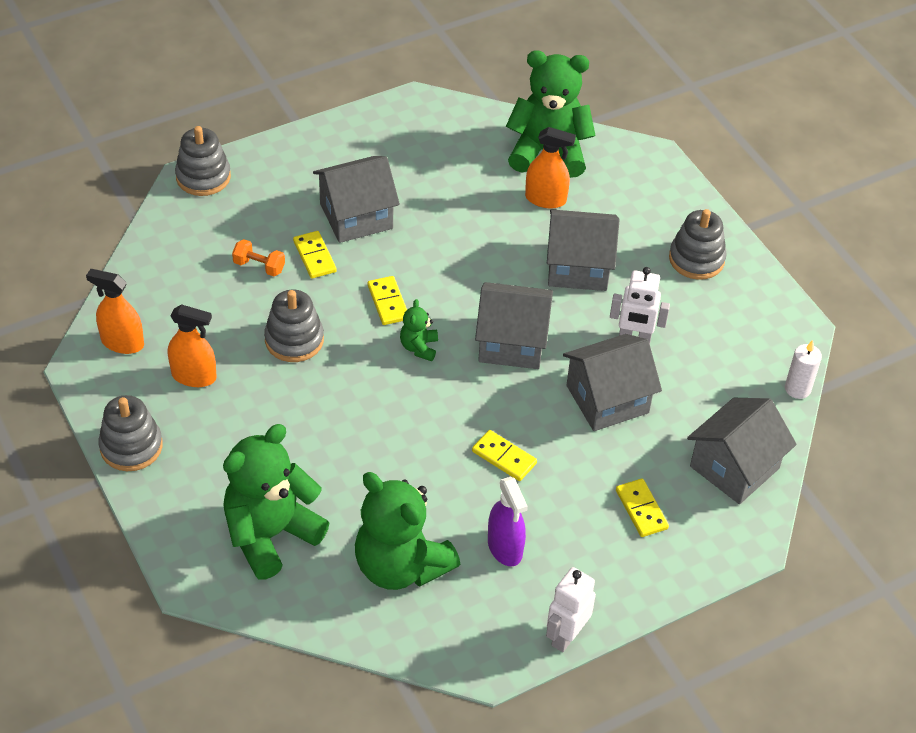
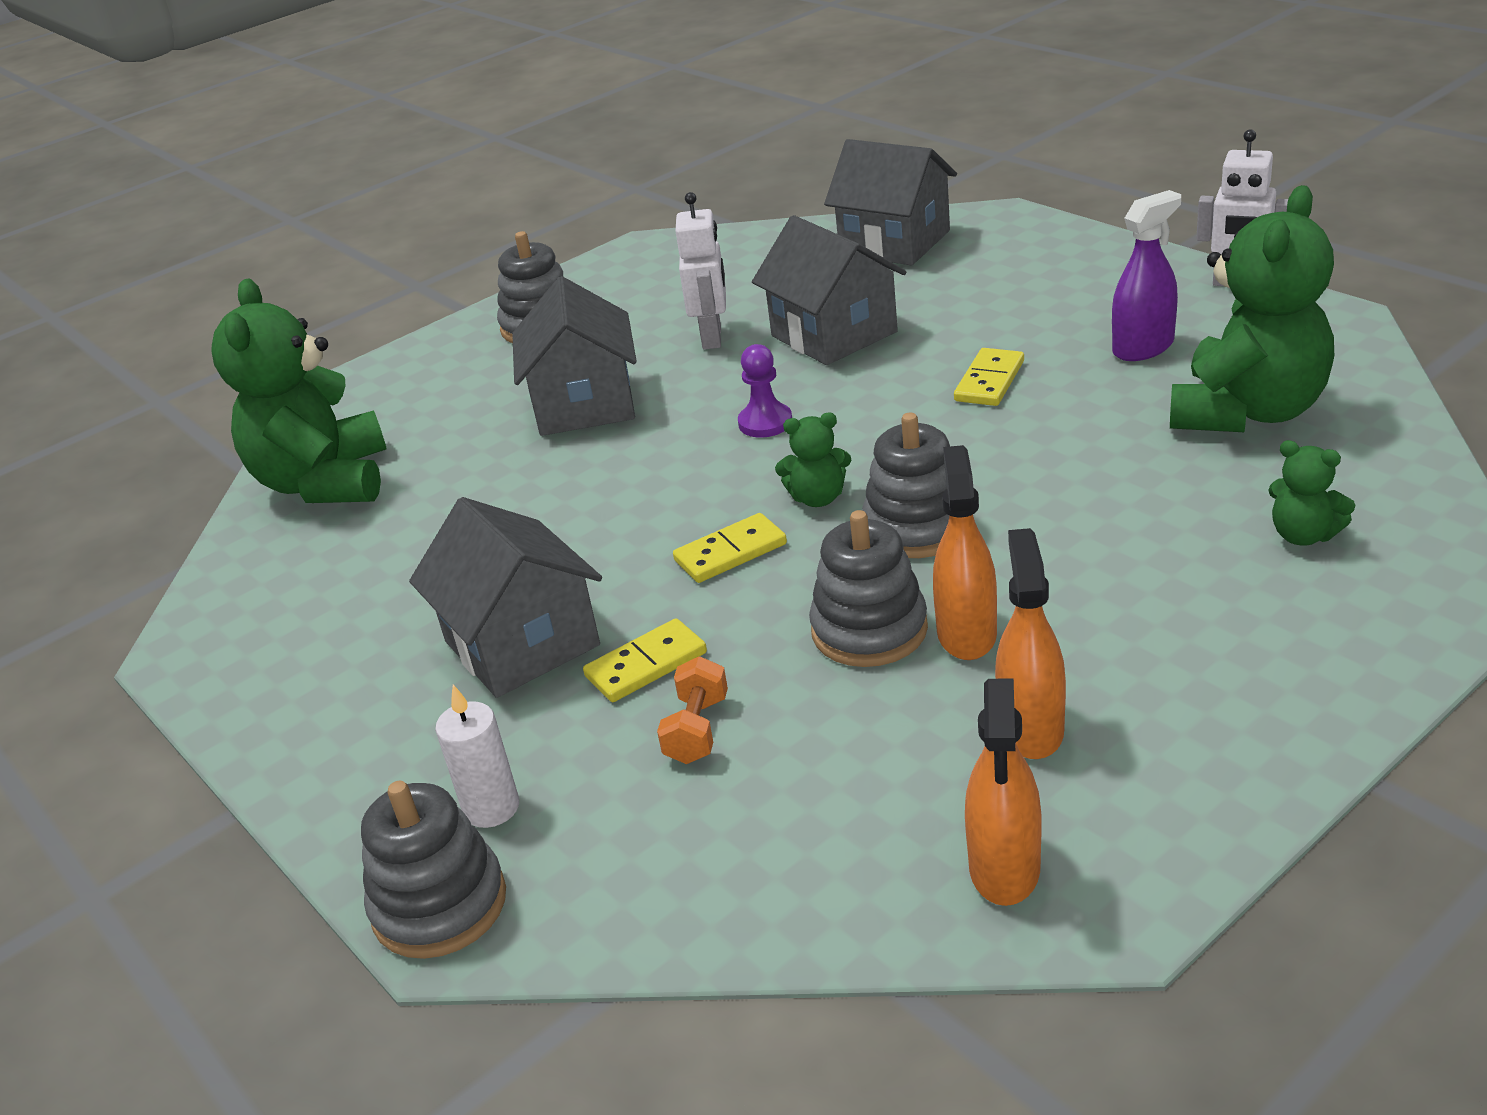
camera: 95 degrees left, 15 degrees down
grey stacking toy [98,395,163,471] -> grey stacking toy moved to [862,412,950,558]
green teddy bear [223,424,329,580] -> green teddy bear [1268,440,1356,545], size x0.45
grey house [475,282,553,369] -> purple pawn [738,344,792,437]
orange spray bottle [525,127,576,208] -> orange spray bottle moved to [933,445,997,660]
yellow domino [616,478,669,537] -> none
white candle [785,340,822,399] -> white candle moved to [435,685,519,828]

